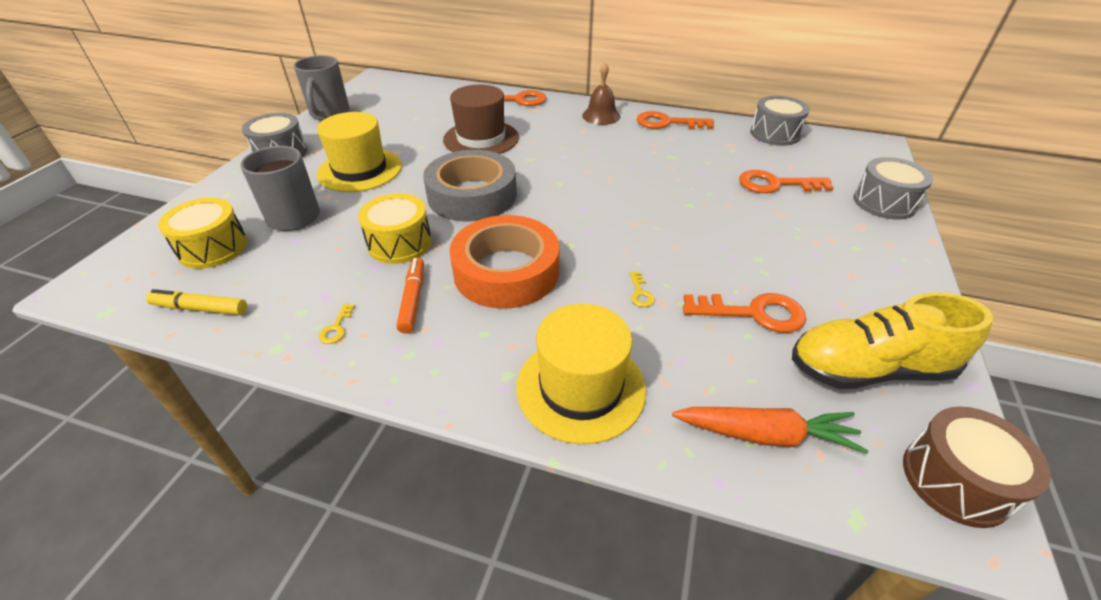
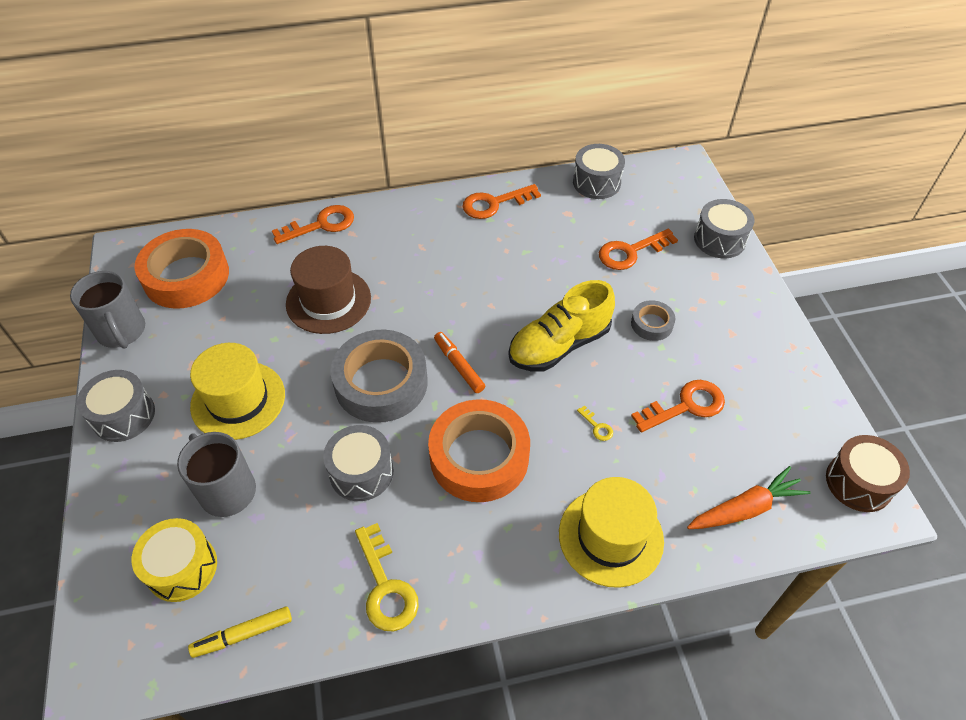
camera: 30 degrees left, 10 degrees up
yellow key [319,303,355,344] -> yellow key [355,523,419,631], size x2.22
yellow drum [358,194,432,264] -> grey drum [323,425,394,501]
orange marker [396,258,424,333] -> orange marker moved to [434,332,485,393]
brown bell [582,63,620,125] -> none
yellow shoe [792,292,993,389] -> yellow shoe moved to [508,280,615,372]
none -> orange tape [134,229,229,308]
none -> grey tape [631,300,675,341]

